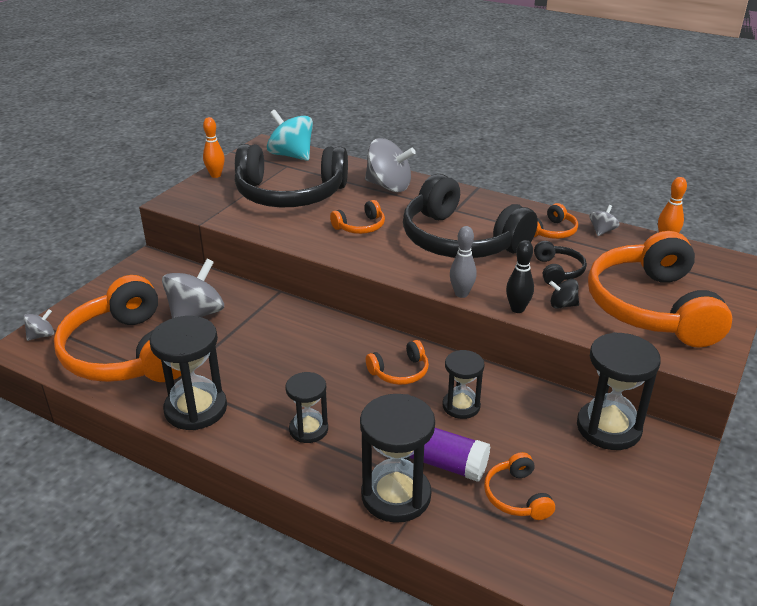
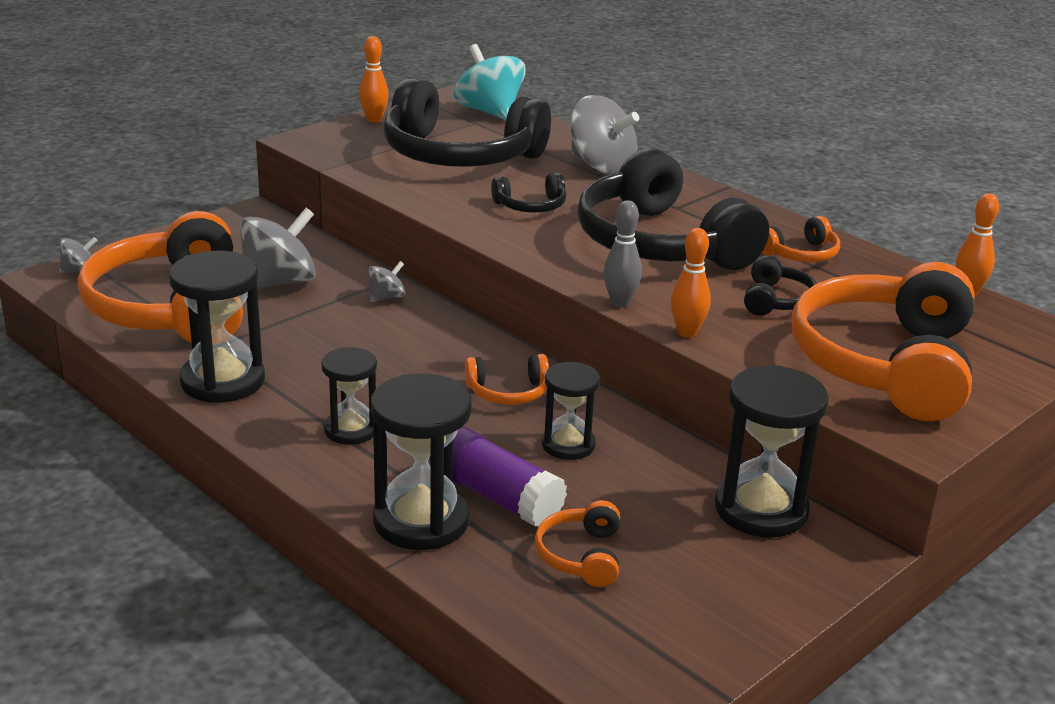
camera: 15 degrees right, 5 degrees down
orange headphones [330,200,385,234] -> black headphones [491,173,566,212]
black bowling pin [506,240,534,313] -> orange bowling pin [671,228,711,338]
black spinning top [549,279,579,309] -> none
grey spinning top [590,205,620,236] -> grey spinning top moved to [369,261,406,302]

